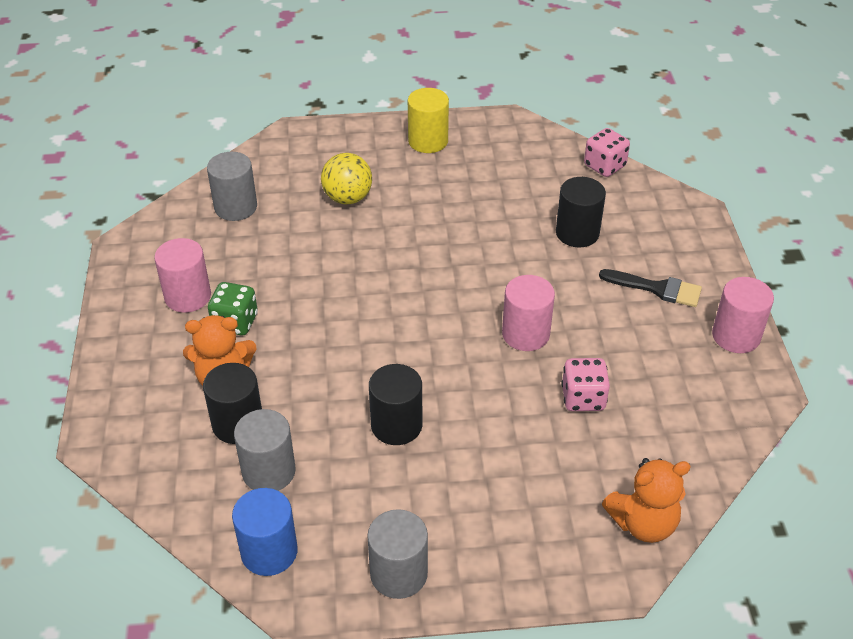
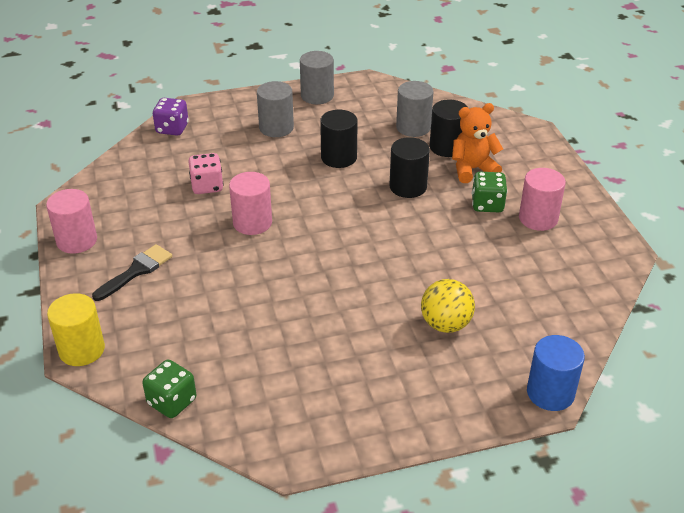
camera: 170 degrees right, 5 degrees down
grey cylinder [207,152,257,221] -> grey cylinder moved to [257,81,294,137]
blue cylinder [232,488,298,576] -> blue cylinder moved to [527,335,585,411]
yellow cylinder [408,88,449,153] -> yellow cylinder moved to [47,293,105,366]
black cylinder [556,177,606,247] -> black cylinder moved to [390,137,430,198]
pink dice [584,128,630,177] -> green dice [142,359,197,418]
black brush [599,269,702,307] -> black brush turned 120 degrees clockwise [92,244,172,301]
orange teddy bear [602,458,691,543] -> purple dice [153,98,189,136]

